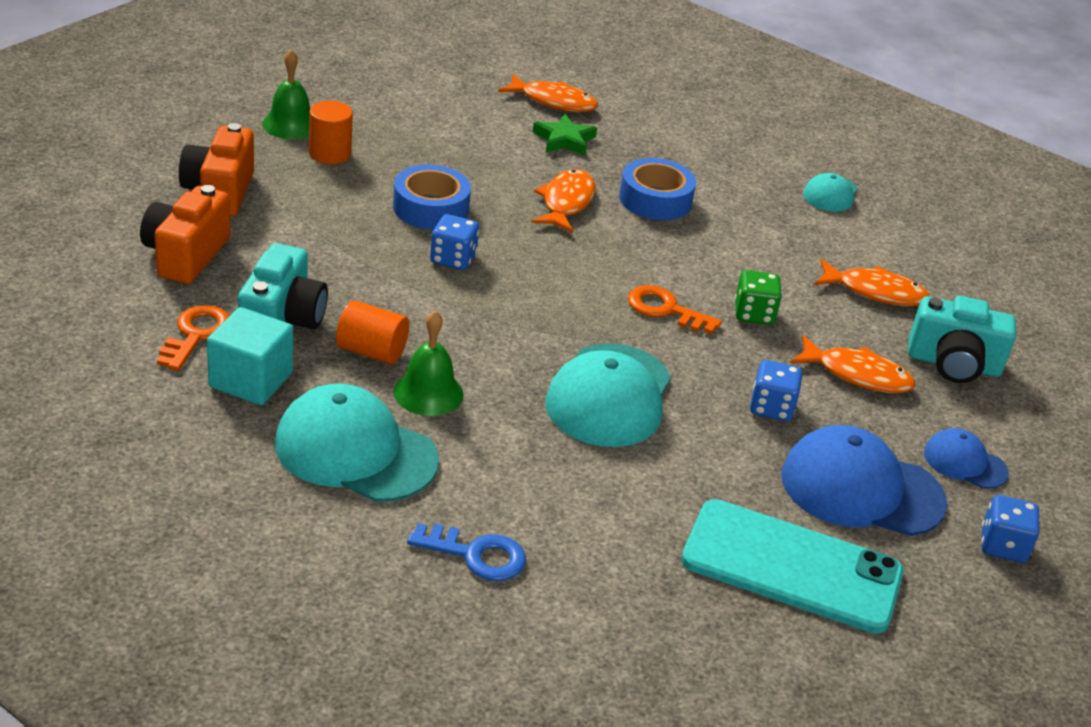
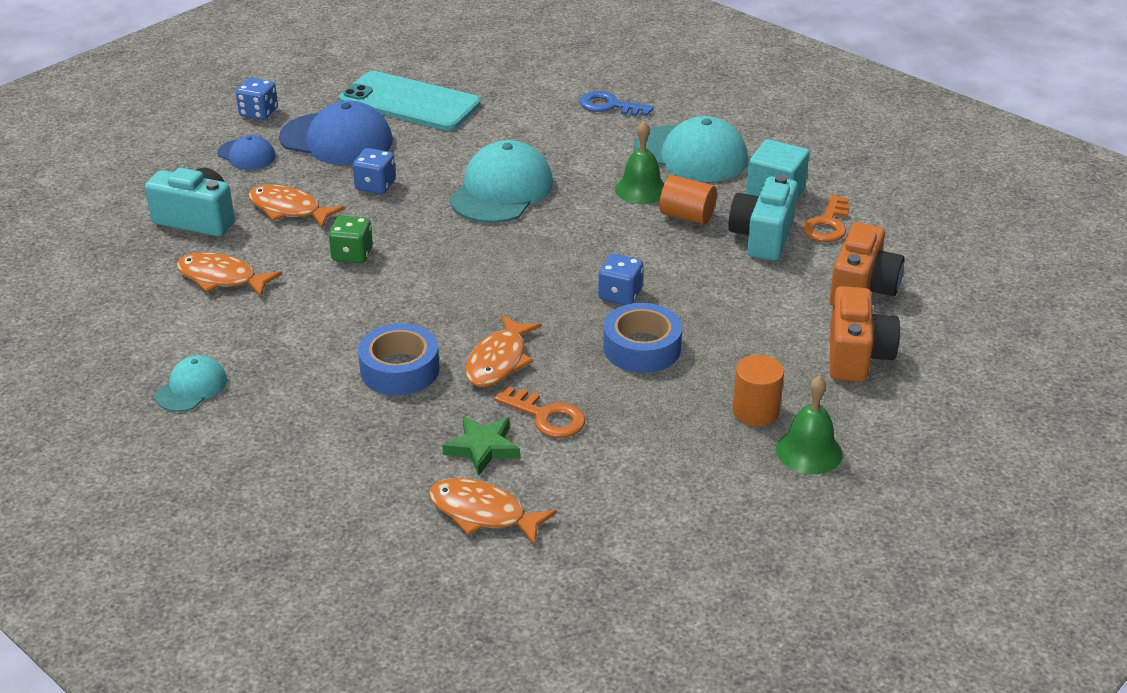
camera: 170 degrees left, 0 degrees up
orange key [628,285,722,334] -> orange key moved to [494,386,585,438]

